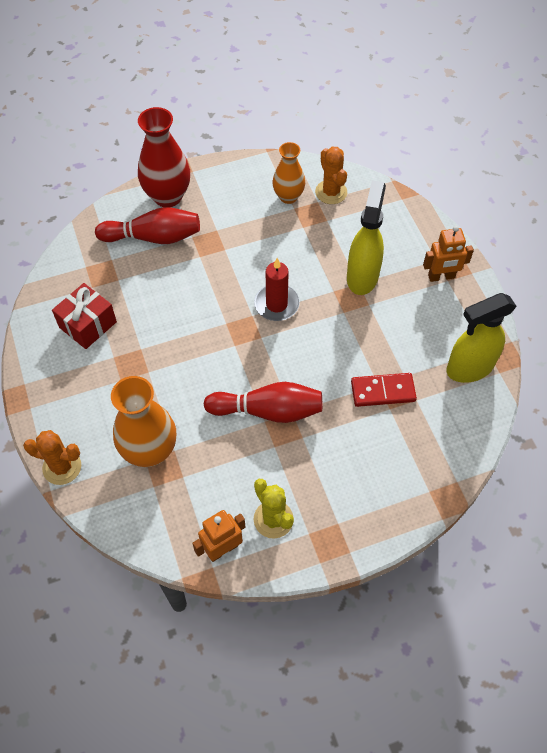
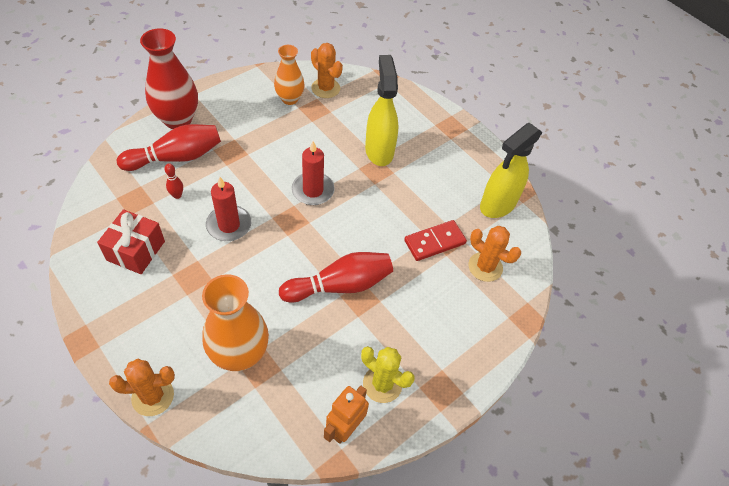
camera: 25 degrees left, 5 degrees down
orange robot [423,226,474,282] -> none
none -> red bowling pin [164,164,183,199]
none -> red candle [206,177,251,241]
none -> orange cactus [468,226,521,282]

